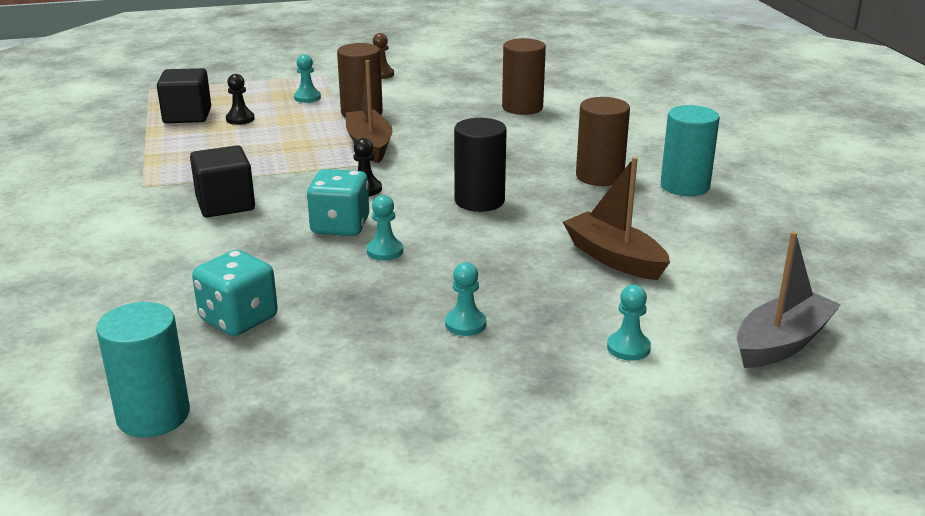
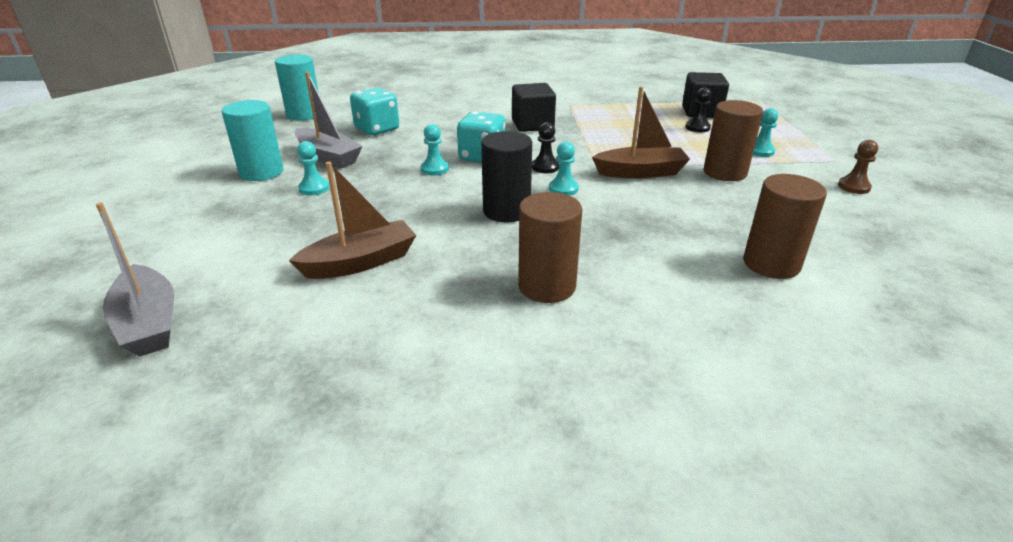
camera: 100 degrees right, 5 degrees up
turquoise pawn [607,285,651,361] -> turquoise pawn moved to [549,142,579,196]
turquoise cylinder [661,105,720,196] -> turquoise cylinder moved to [222,100,284,181]
none -> grey boat [294,72,363,168]

